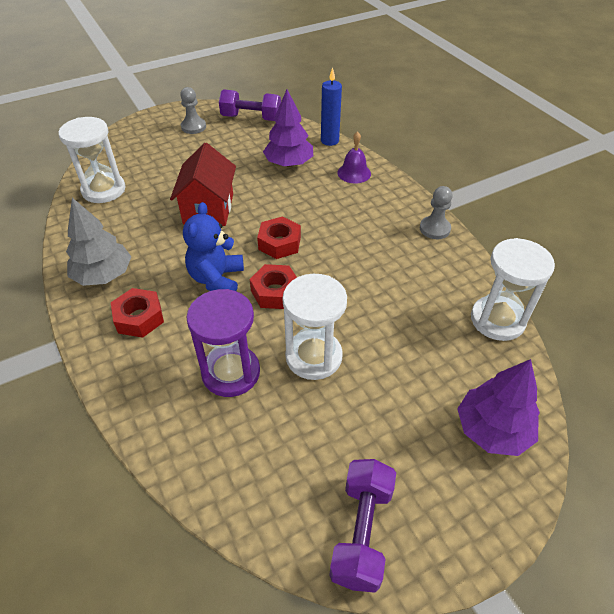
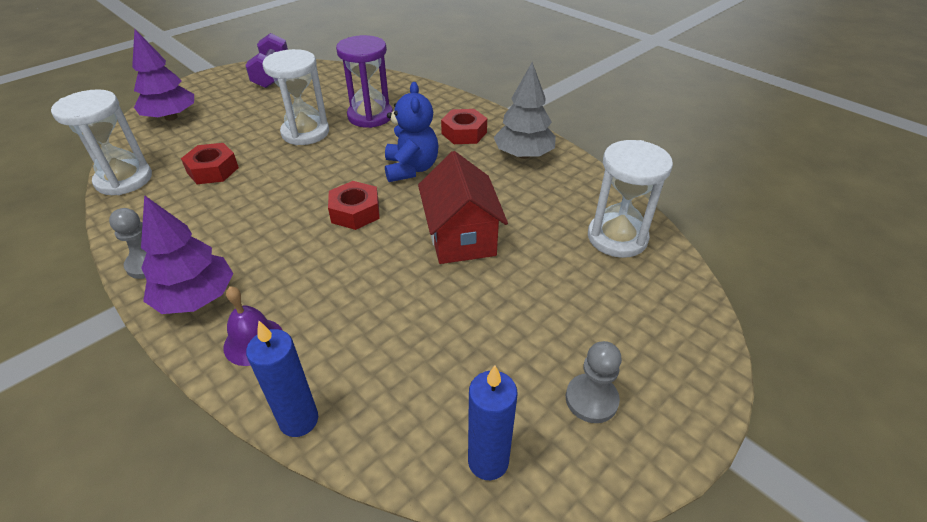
camera: 165 degrees right, 5 degrees down
purple dumbbell [219,89,281,121] -> blue candle [468,365,517,480]
red nut [250,264,297,309] -> red nut moved to [181,143,239,184]
purple tree [263,89,313,167] -> purple tree moved to [141,195,234,314]

